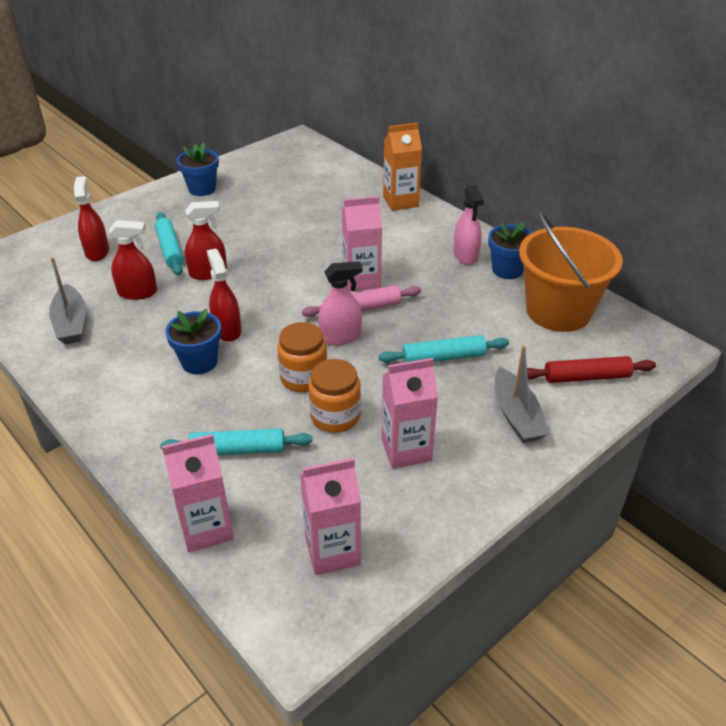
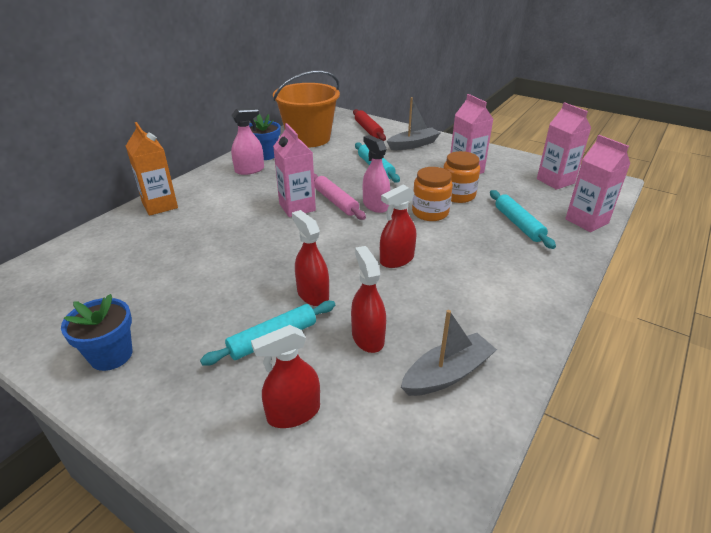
camera: 105 degrees left, 5 degrees down
blue flower pot [165,309,221,374] -> none

